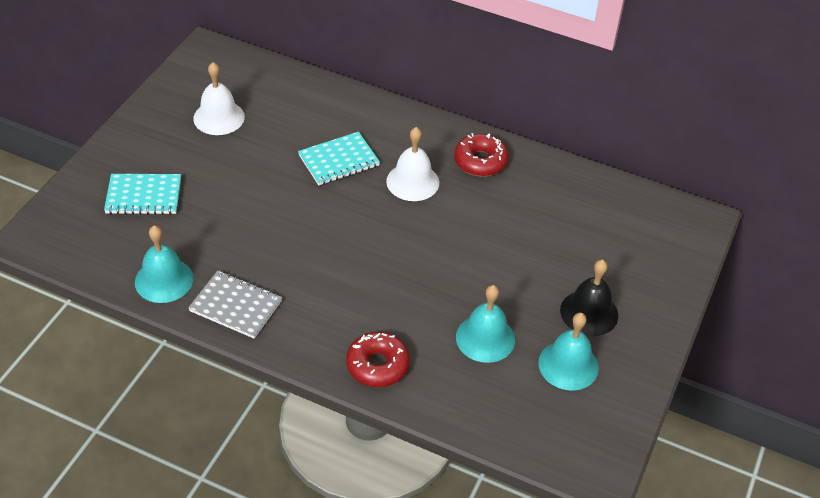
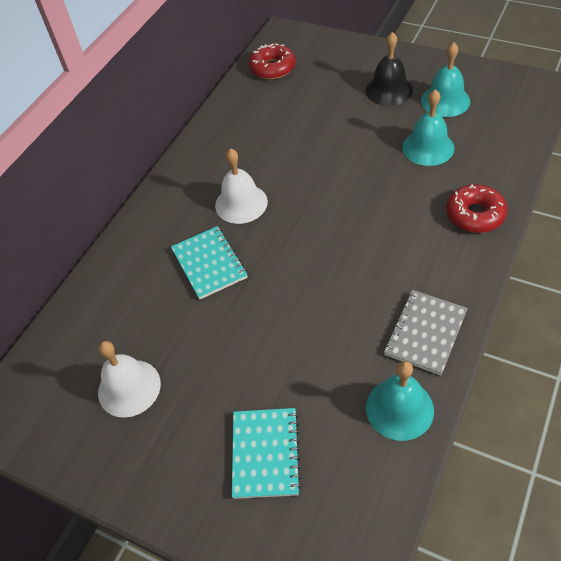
camera: 80 degrees left, 5 degrees up
red donut [454,133,509,177] -> red donut moved to [249,43,295,80]

